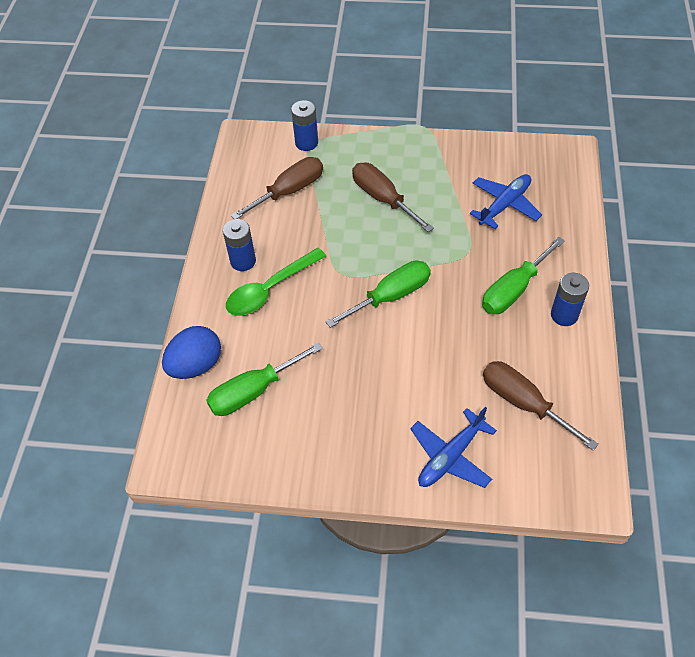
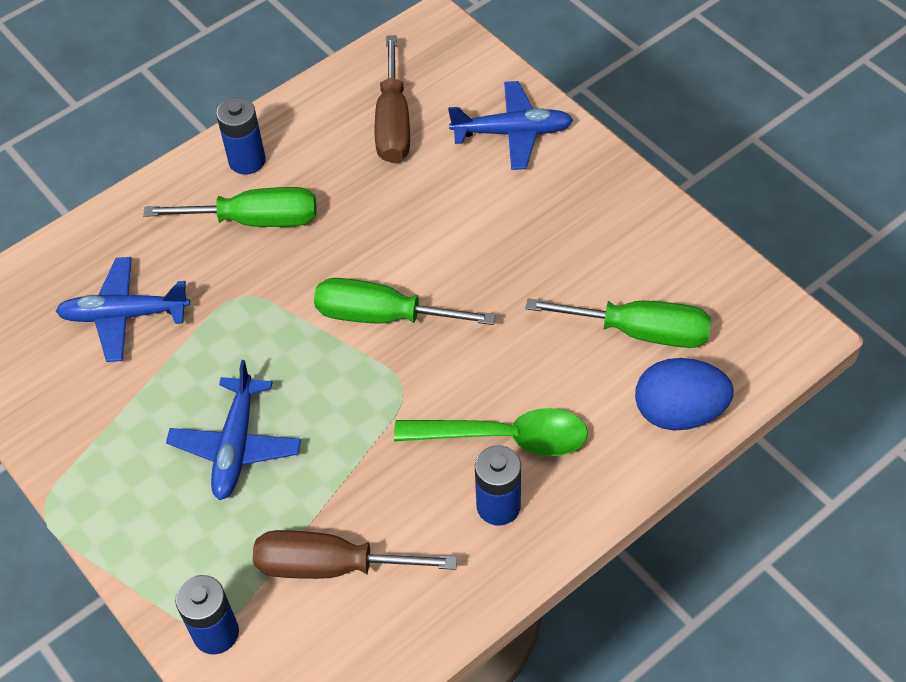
camera: 135 degrees left, 0 degrees up
brown screwdriver [352,162,434,232] -> blue plane [166,360,301,500]

